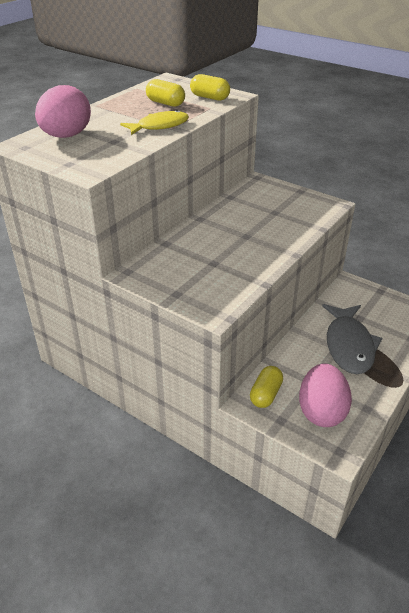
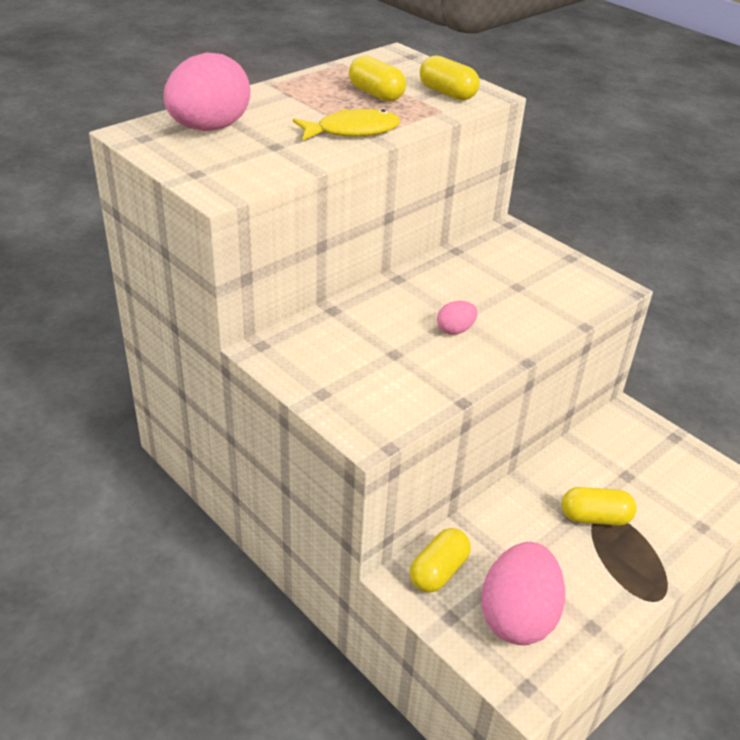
camera: 10 degrees right, 0 degrees up
grey fish [322,304,383,374] -> yellow capsule [562,487,637,526]
none -> pink egg [437,301,478,335]

